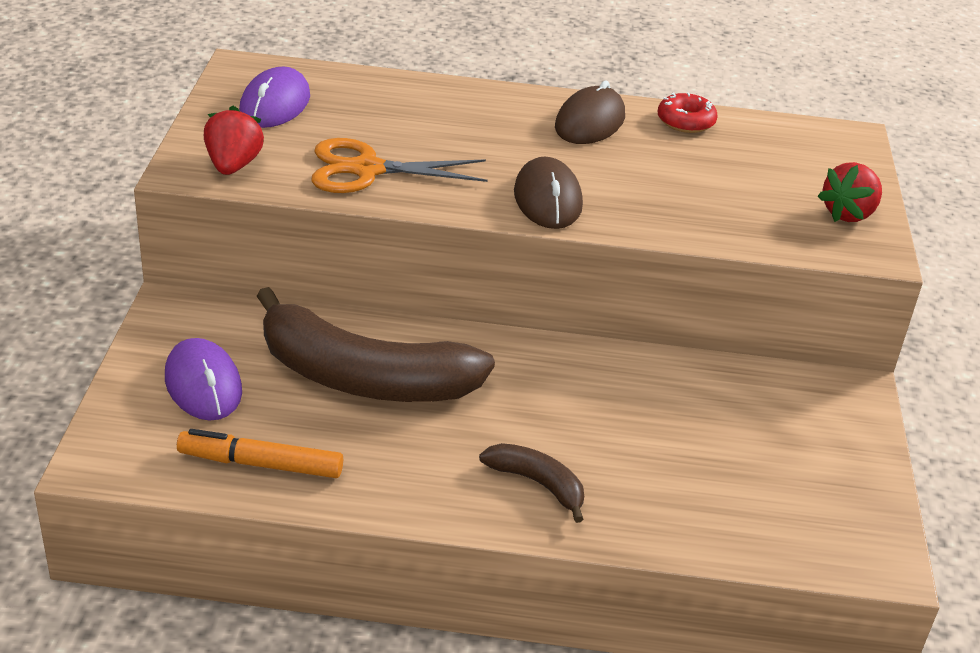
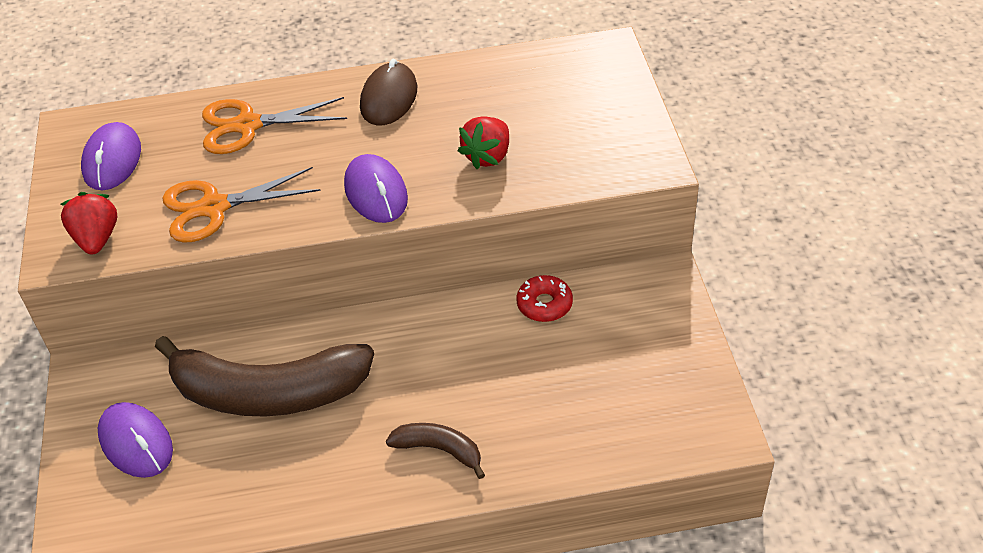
camera: 10 degrees left, 10 degrees up
orange marker [177,429,343,478] -> none
brown mouse [514,157,583,229] -> purple mouse [344,154,408,223]
red donut [658,93,718,133] -> red donut moved to [517,275,573,322]
red strawberry [818,162,882,222] -> red strawberry moved to [458,116,509,169]
none -> orange scissors [202,97,347,154]

